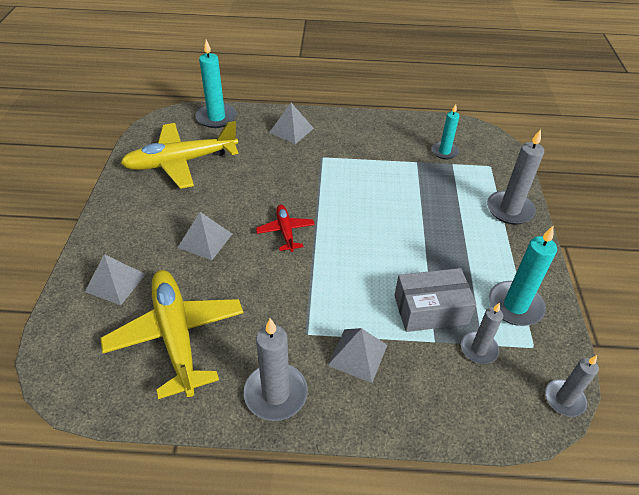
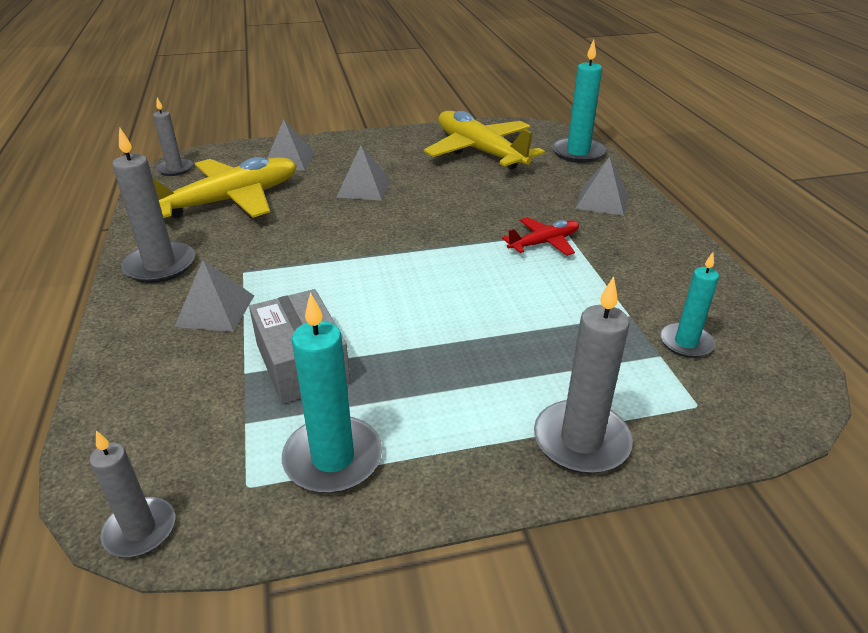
camera: 75 degrees right, 10 degrees down
red plane [256,205,315,252] -> red plane moved to [502,217,579,256]
grey candle [461,303,503,364] -> grey candle moved to [153,98,193,176]

